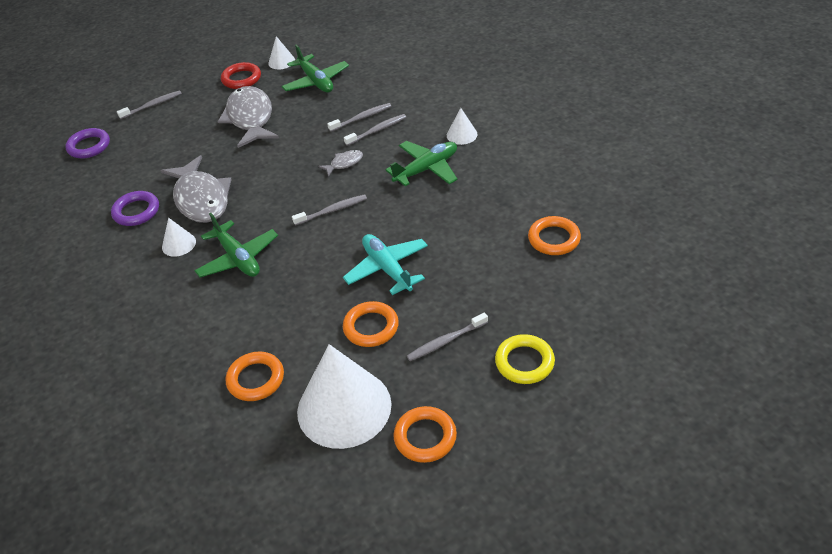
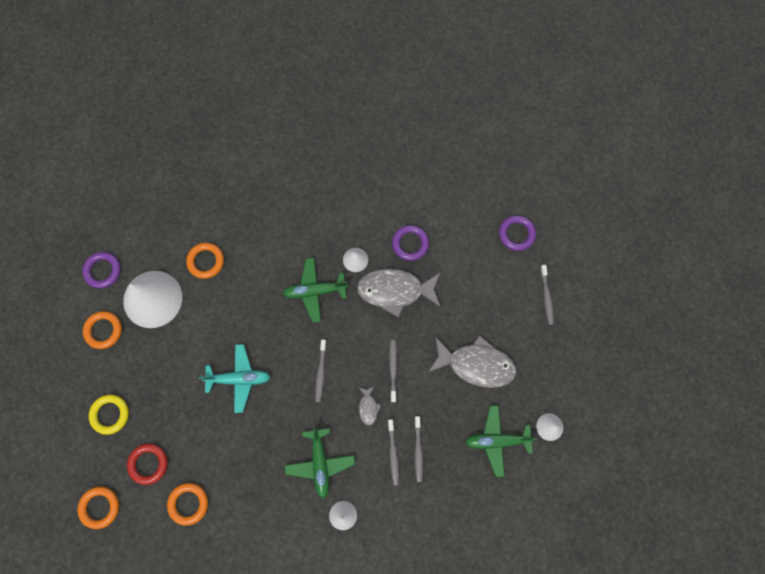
camera: 115 degrees right, 30 degrees up
red ring [221,62,261,89] -> red ring moved to [127,443,168,485]
orange ring [343,301,399,347] -> orange ring moved to [78,486,119,529]
grey toothbrush [407,312,488,361] -> grey toothbrush moved to [389,340,397,402]
none -> purple ring [82,252,121,288]

